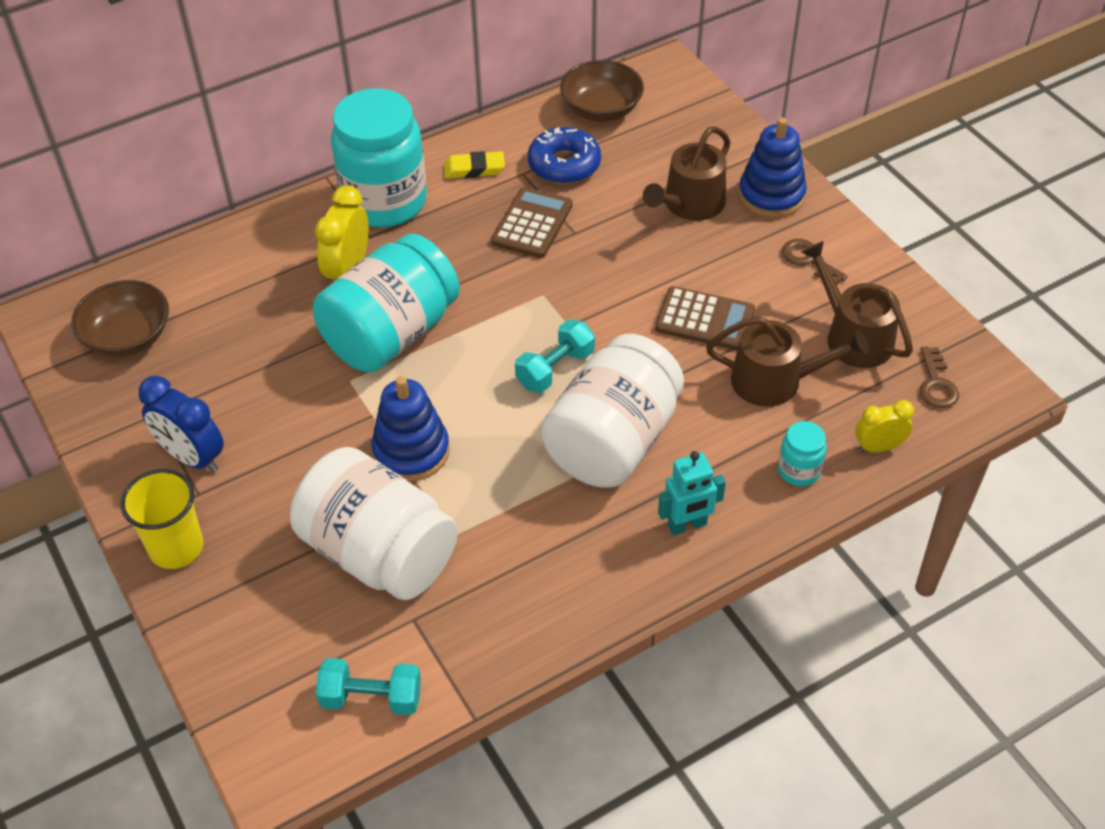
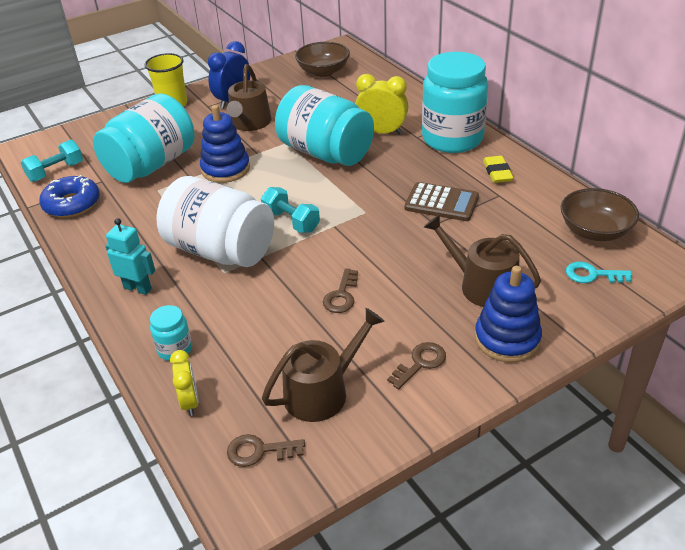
camera: 90 degrees right, 10 degrees down
white jar [290,447,458,601] -> turquoise jar [93,93,194,183]
turquoise dumbbell [316,658,421,715] -> turquoise dumbbell turned 45 degrees clockwise [21,140,83,182]
blue donut [528,127,601,184] -> blue donut moved to [39,175,100,218]
brown calculator [655,286,755,350] -> brown key [323,268,358,313]
turquoise robot [658,451,726,535] -> turquoise robot turned 135 degrees clockwise [105,218,155,295]
brown watering can [706,316,869,407] -> brown watering can moved to [226,64,272,131]
none -> turquoise key [566,262,632,283]

